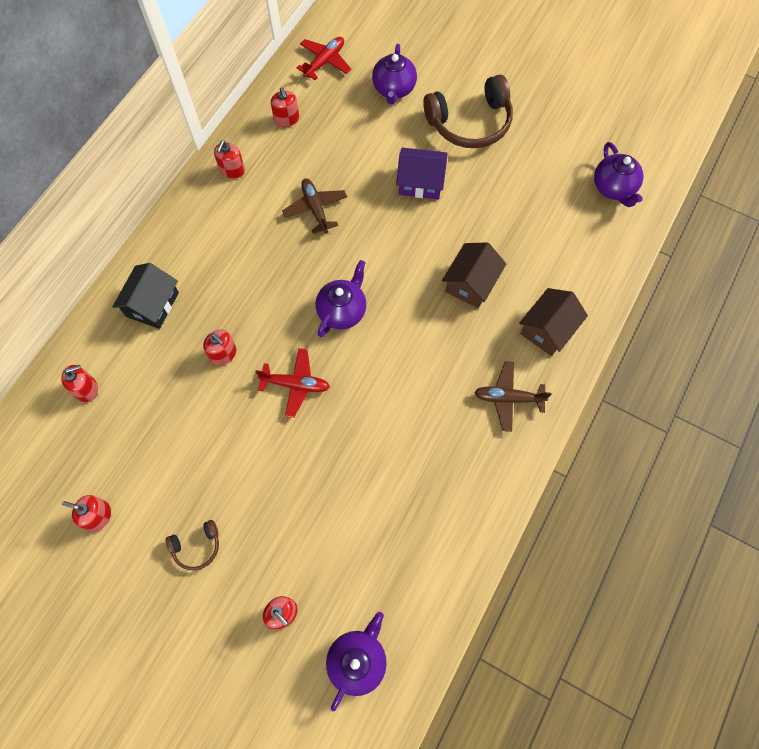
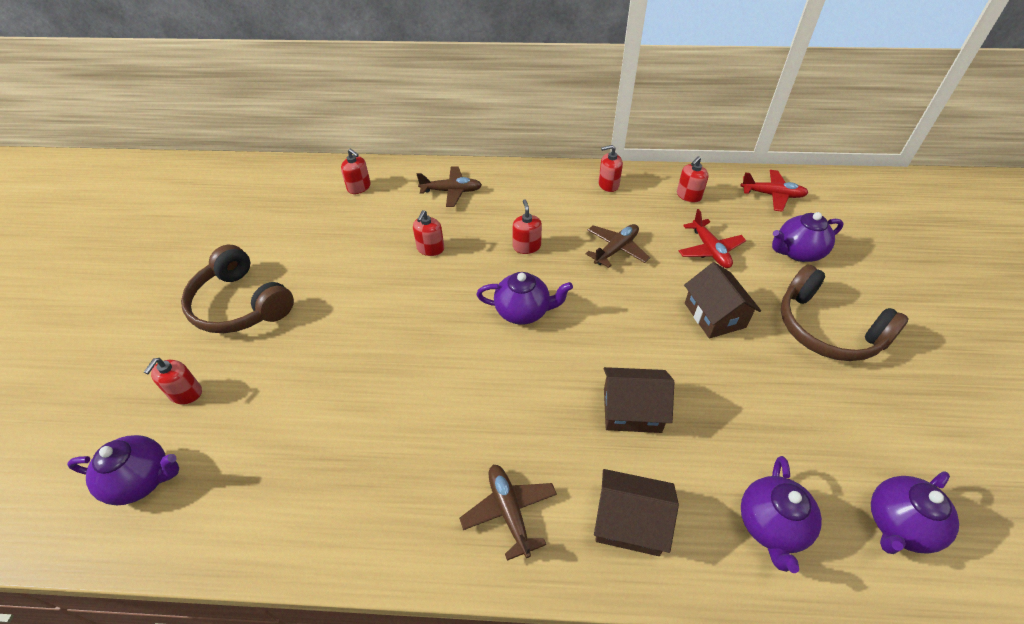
camera: 65 degrees right, 20 degrees down
red soap dispenser [62,495,111,532] -> red soap dispenser moved to [512,199,542,254]
black house [112,263,179,329] -> brown plane [417,166,482,207]
brown headphones [166,520,219,570] -> brown headphones [181,245,294,333], size x2.09
red plane [256,348,330,418] -> red plane moved to [679,209,746,268]
purple house [396,148,448,199] -> brown house [684,262,761,339]
none -> purple teapot [741,456,822,573]

